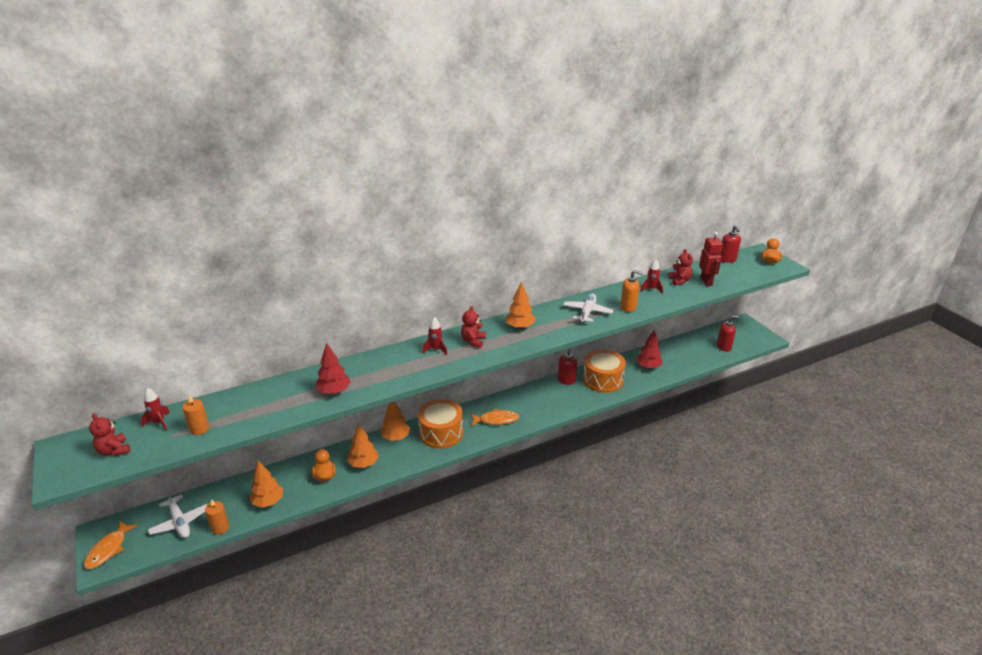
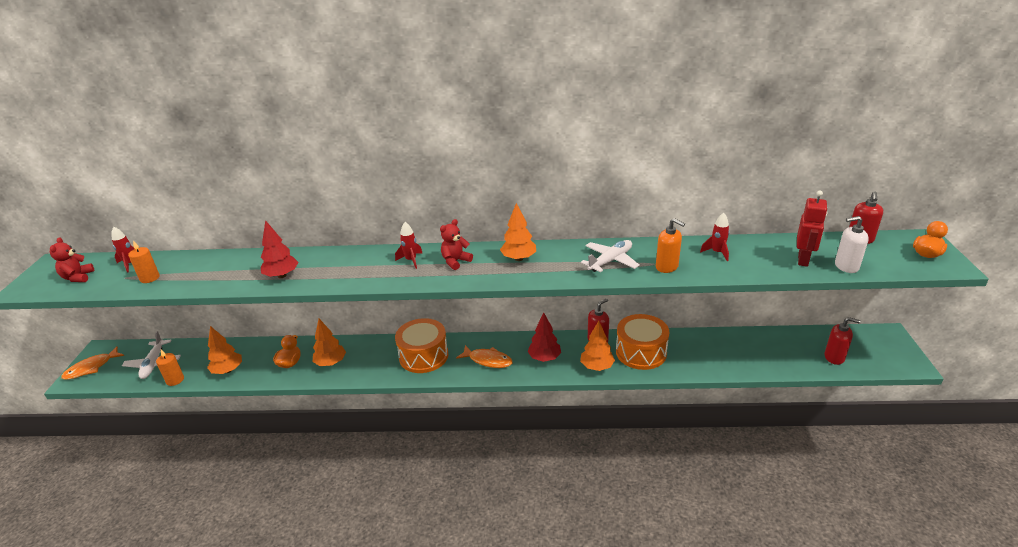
camera: 30 degrees right, 0 degrees up
orange tree [380,401,410,441] -> orange tree moved to [580,321,615,371]
red tree [636,330,662,369] -> red tree moved to [528,312,561,362]
red teddy bear [668,249,693,286] -> none
none -> white soap dispenser [835,216,869,273]

